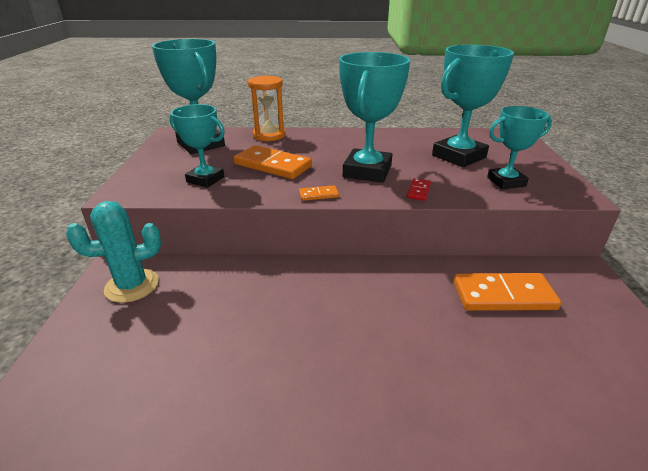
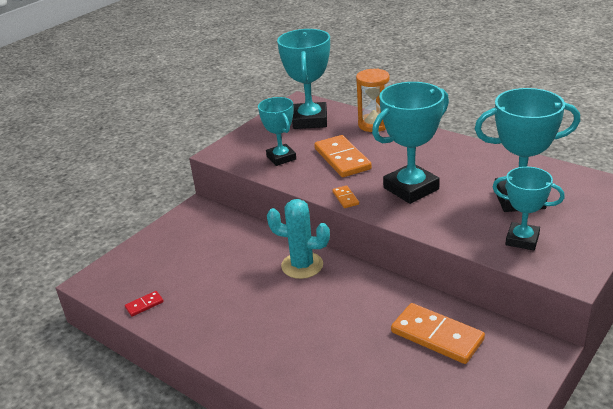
camera: 40 degrees right, 0 degrees up
turquoise cactus [66,201,161,303] -> turquoise cactus moved to [267,199,330,279]
orange domino [299,185,339,201] -> orange domino turned 45 degrees clockwise [332,185,359,208]
red domino [407,178,431,201] -> red domino moved to [125,291,164,317]

